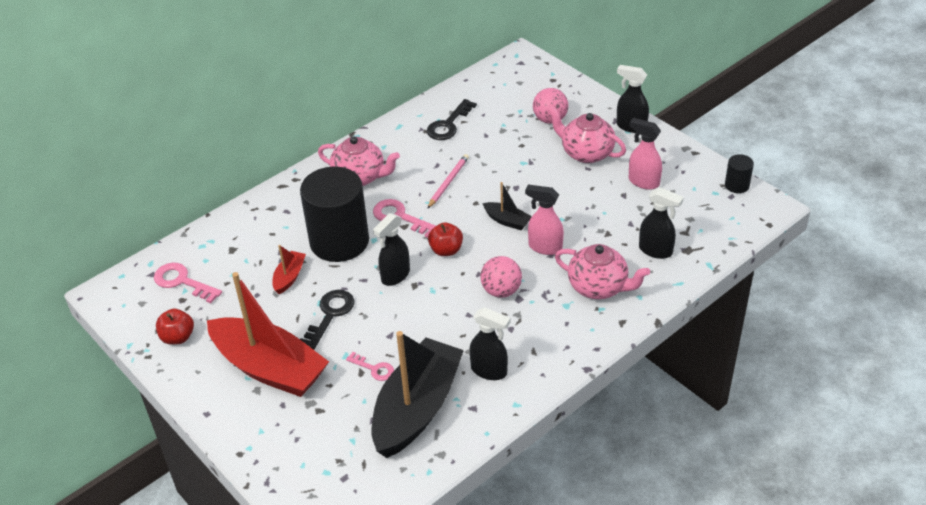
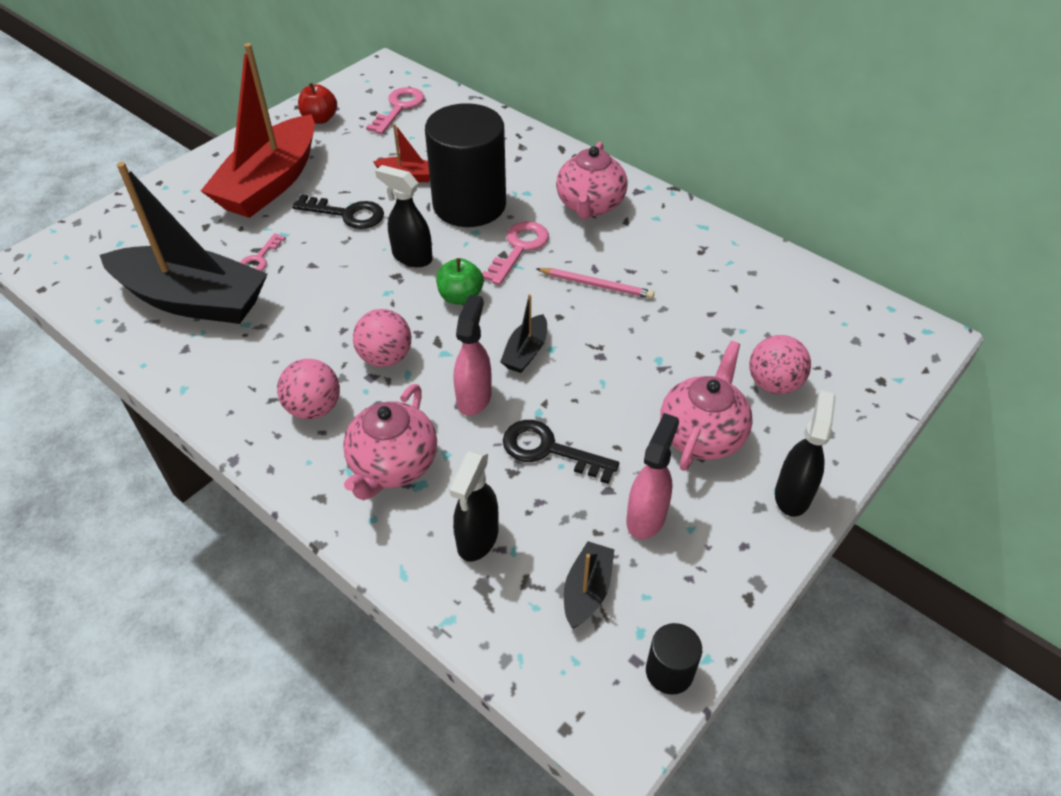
camera: 80 degrees right, 5 degrees up
black key [427,99,477,140] -> black key moved to [503,420,619,484]
red apple [428,222,463,256] -> green apple [436,258,484,305]
black spray bottle [469,307,510,380] -> none
none -> pink ball [277,359,340,419]
none -> black boat [564,541,615,628]

